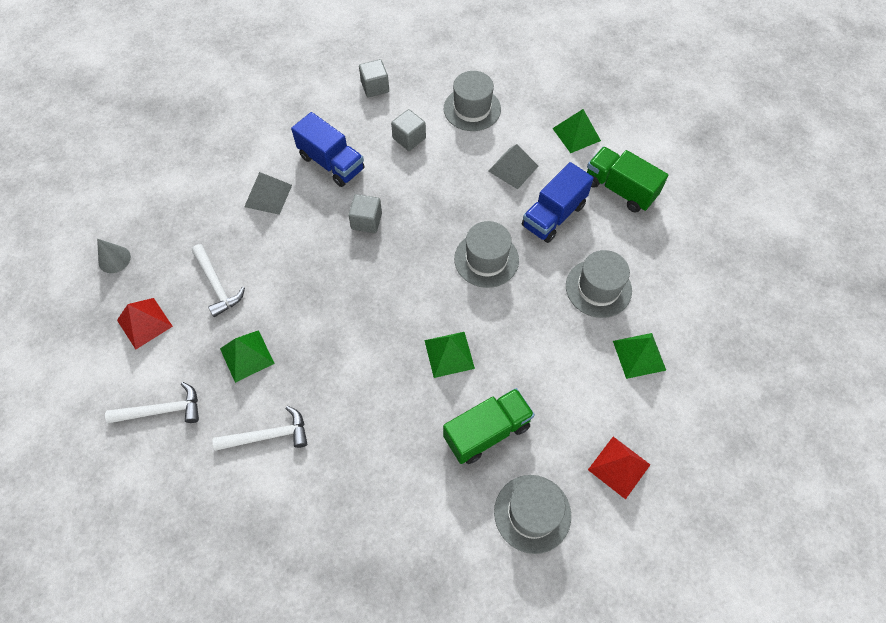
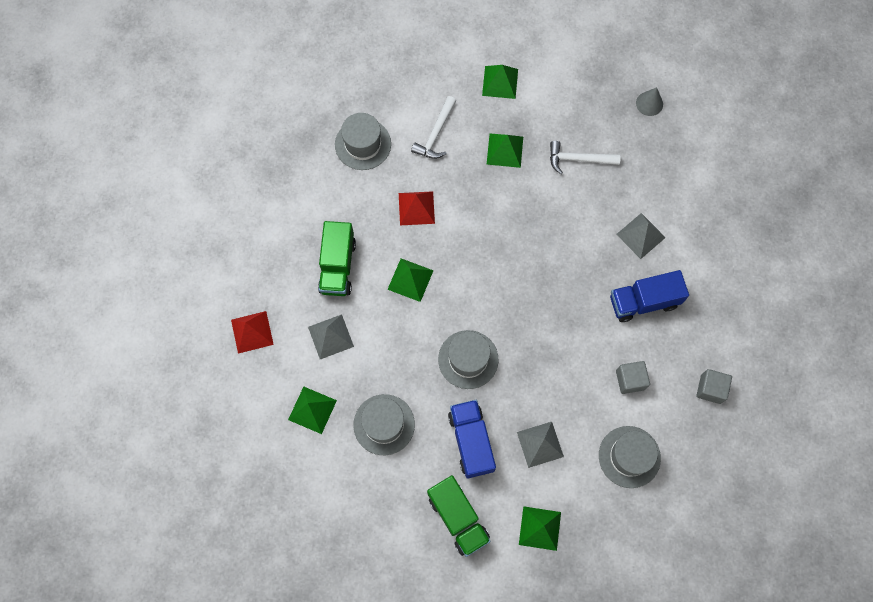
camera: 125 degrees right, 10 degrees up
white hammer [105,382,199,423] -> green pyramid [482,65,518,99]
red pyramid [117,298,173,349] -> red pyramid moved to [399,191,435,225]
grey cube [348,194,382,233] -> none
grey hat [494,475,571,554] -> grey hat moved to [335,113,391,170]
green truck [587,147,668,213] -> green truck turned 75 degrees clockwise [427,475,491,557]
none -> grey pyramid [308,314,354,359]

